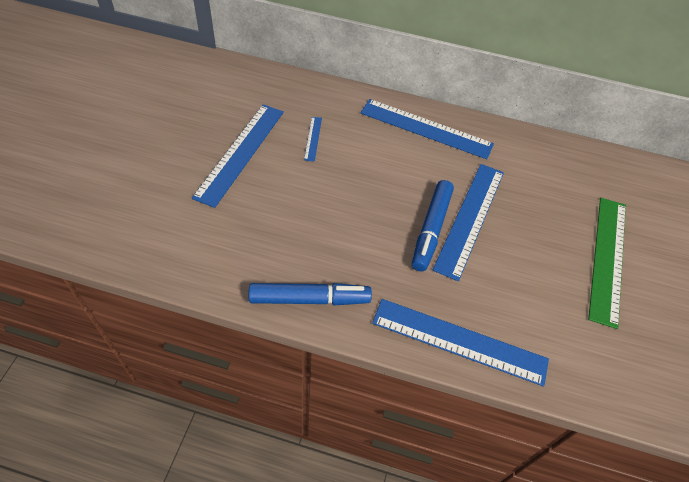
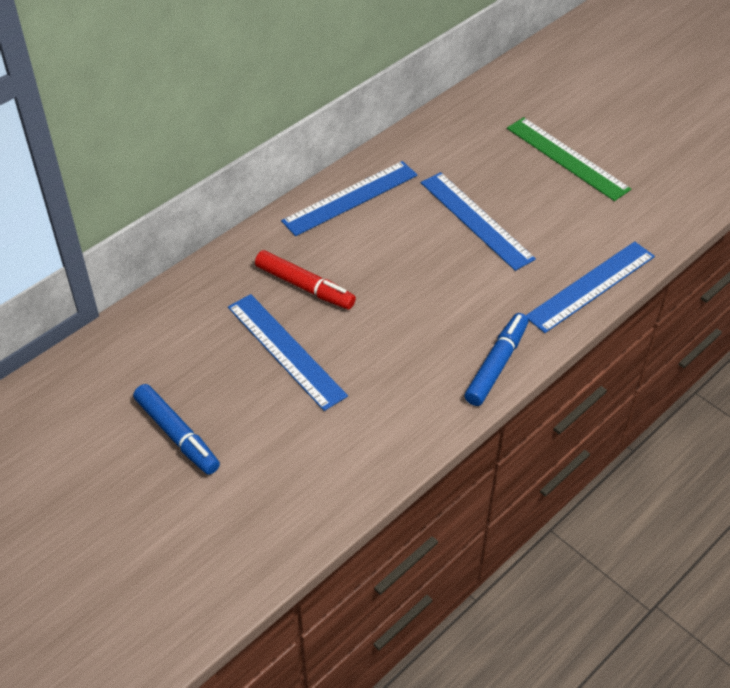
camera: 55 degrees left, 5 degrees down
blue ruler [304,117,322,162] -> red marker [255,250,356,309]
blue marker [412,180,454,271] -> blue marker moved to [133,384,220,475]

